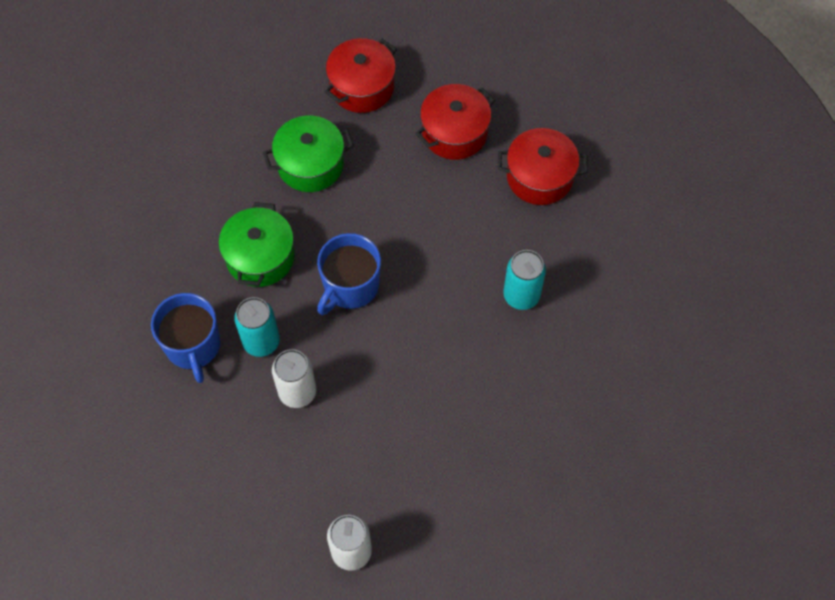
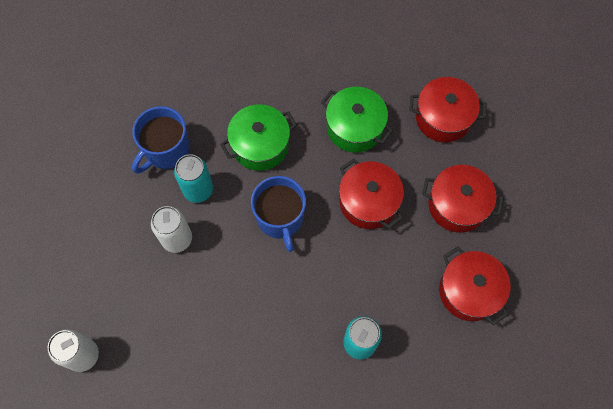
camera: 55 degrees right, 5 degrees up
blue mug [317,233,381,315] -> blue mug turned 105 degrees counterclockwise [251,176,306,252]
none -> red pot [339,159,404,229]

